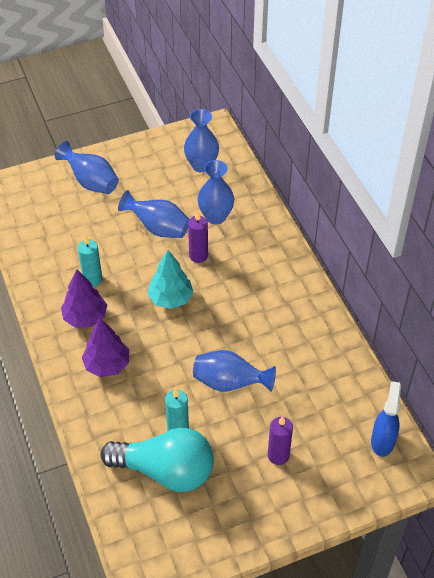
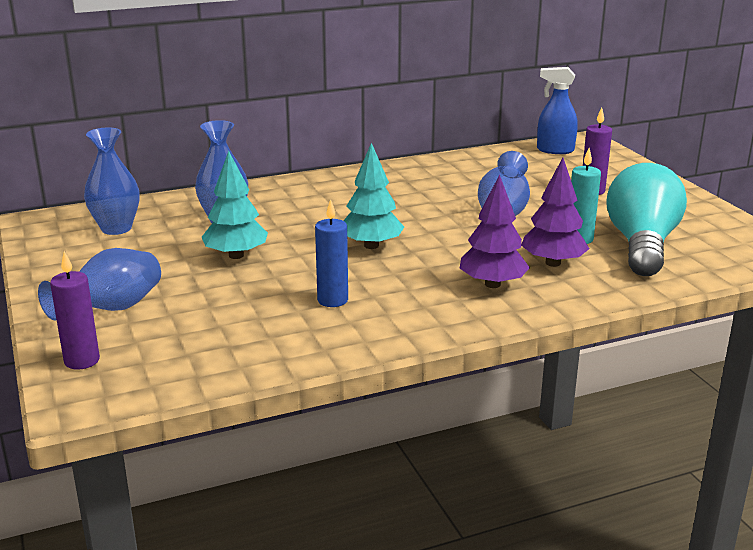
camera: 90 degrees left, 25 degrees down
purple tree [61,269,107,328] -> purple tree moved to [521,158,589,267]
turquoise candle [78,236,102,287] -> blue candle [315,199,348,307]
blue vase [118,190,189,238] -> turquoise tree [202,151,268,259]
purple candle [188,211,208,263] -> purple candle moved to [50,251,100,370]

